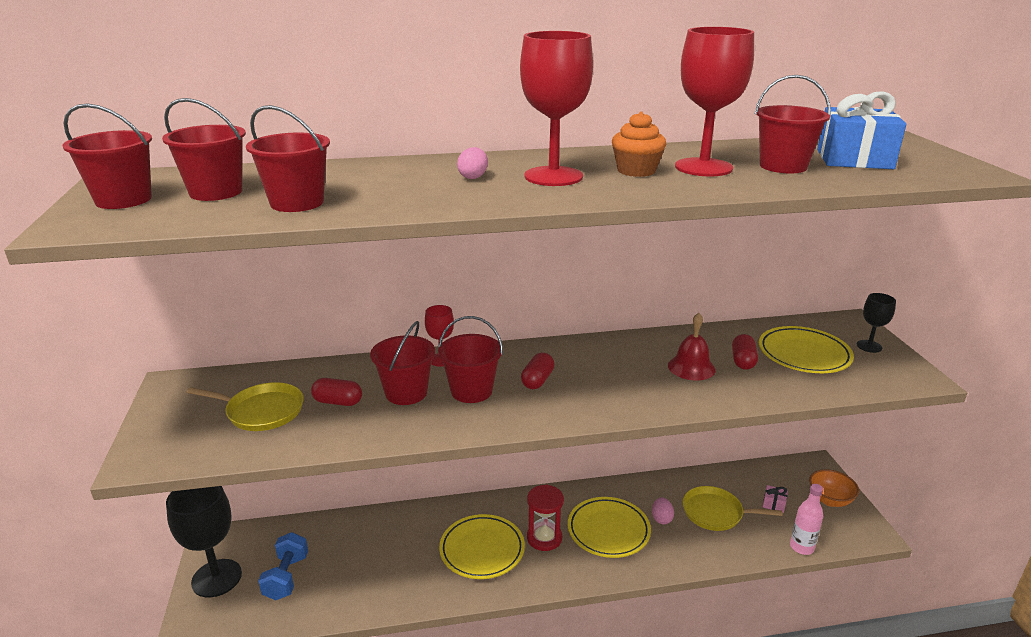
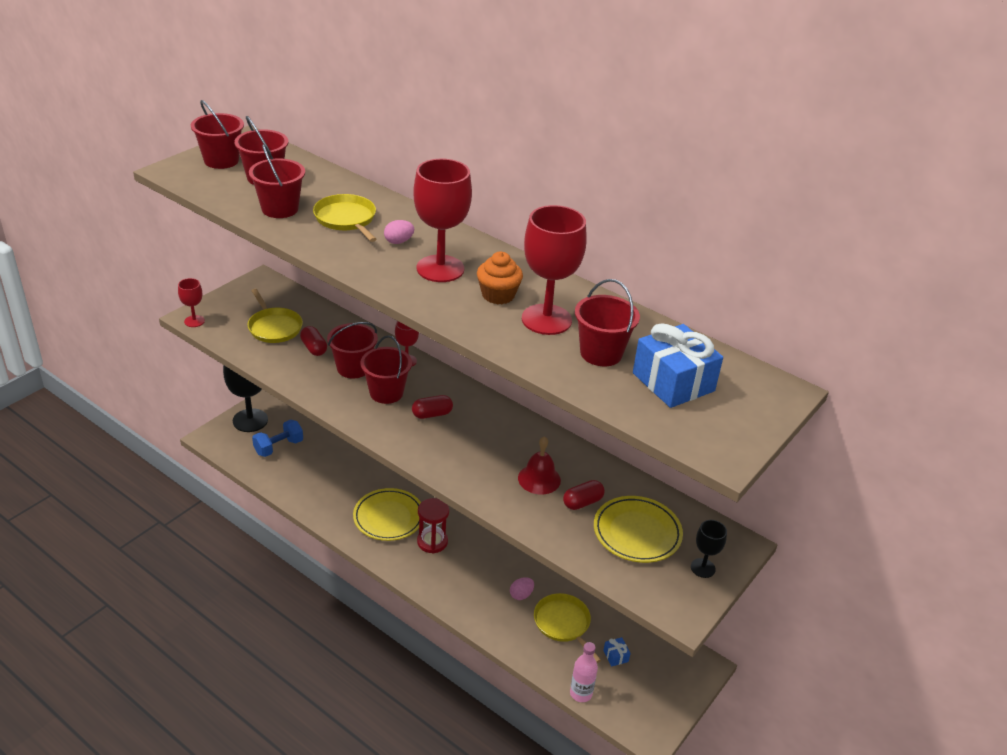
camera: 45 degrees right, 10 degrees up
yellow plate [568,497,651,558] -> none
pink gift [763,485,788,513] -> blue gift [603,637,631,666]
orange bowl [809,469,859,507] -> none
none -> red goblet [178,278,205,327]
none -> yellow pan [313,194,377,242]

